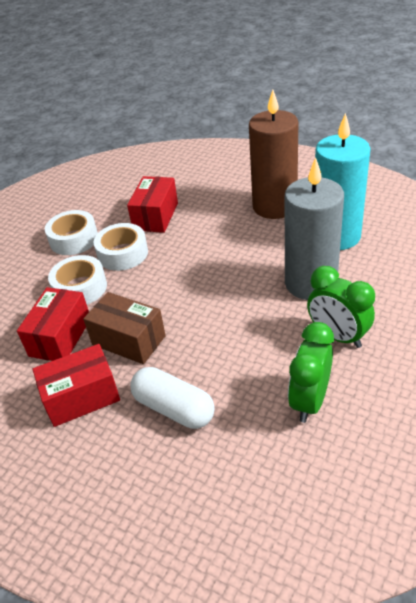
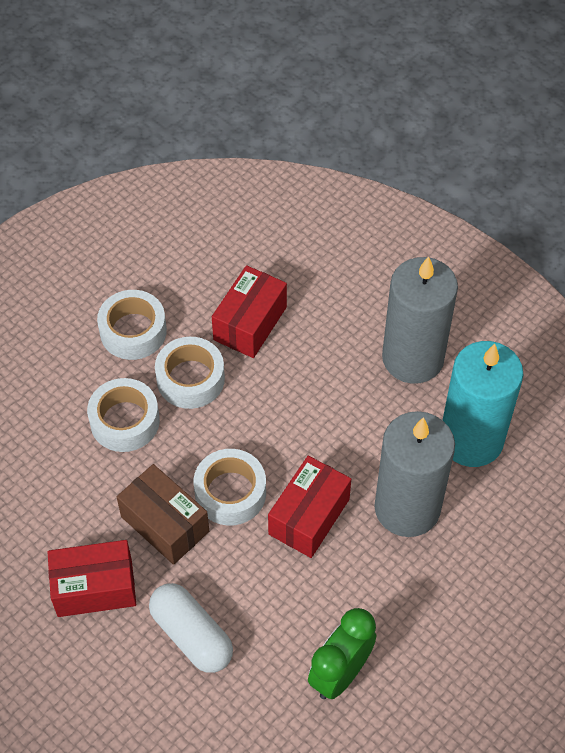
camera: 10 degrees right, 15 degrees up
red box [17,287,89,361] -> red box moved to [268,456,351,558]
brown candle [249,90,298,219] -> grey candle [382,256,458,384]
green clock [307,266,375,348] -> none
none -> white tape [194,449,266,526]

